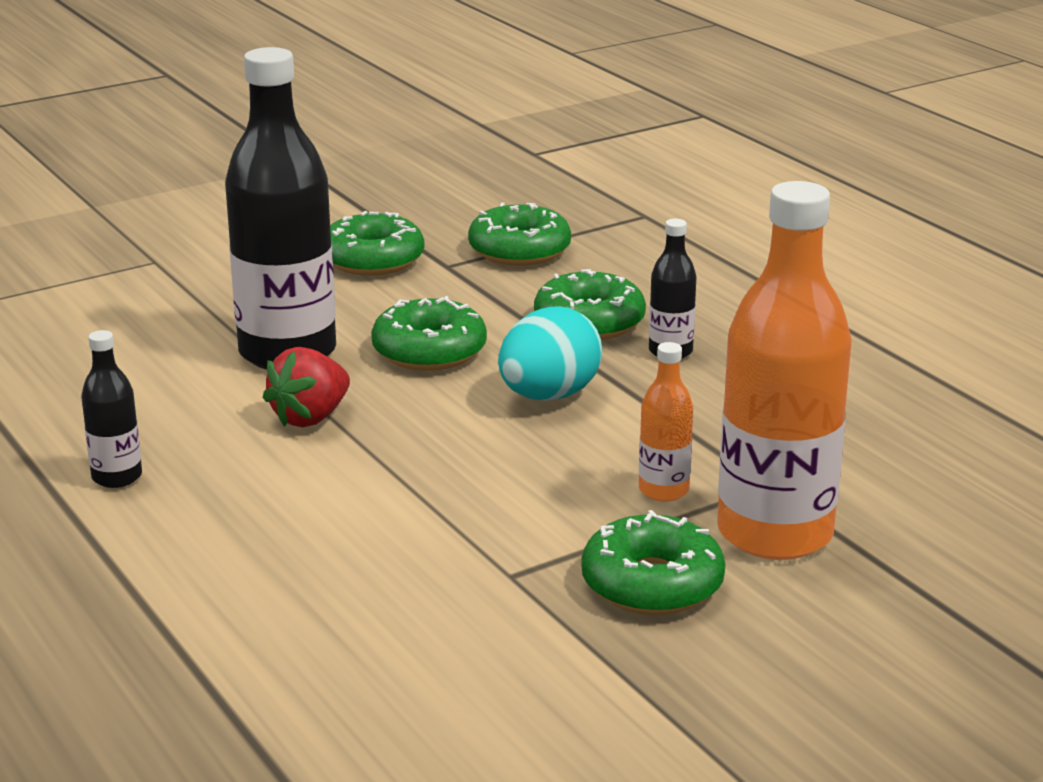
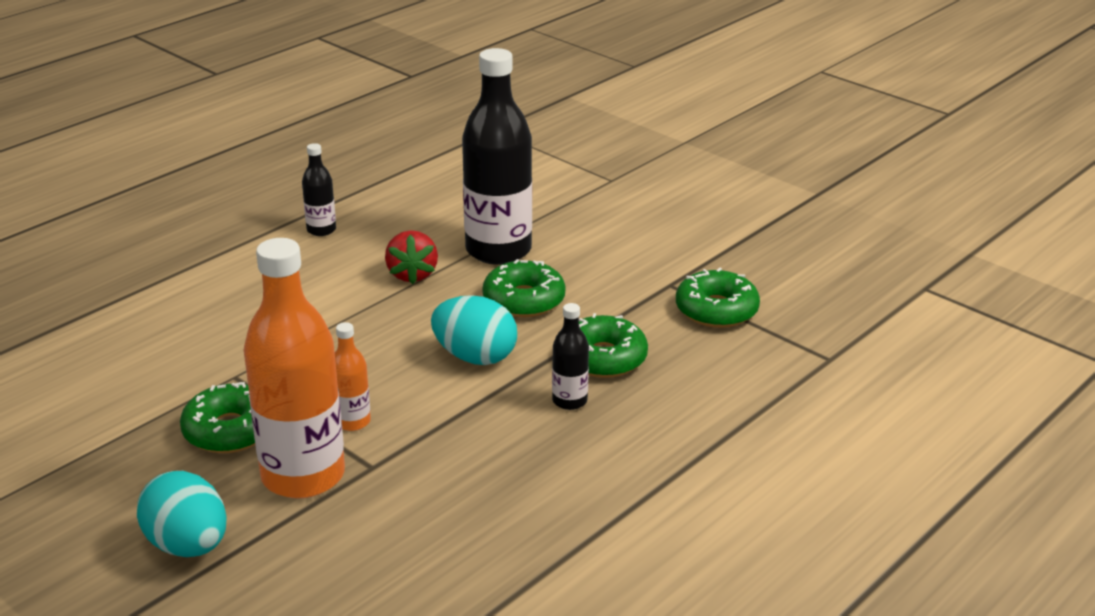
camera: 75 degrees right, 5 degrees up
red strawberry [263,347,350,427] -> red strawberry turned 120 degrees counterclockwise [385,230,438,284]
green donut [330,211,424,276] -> none
none -> turquoise egg [137,471,227,557]

